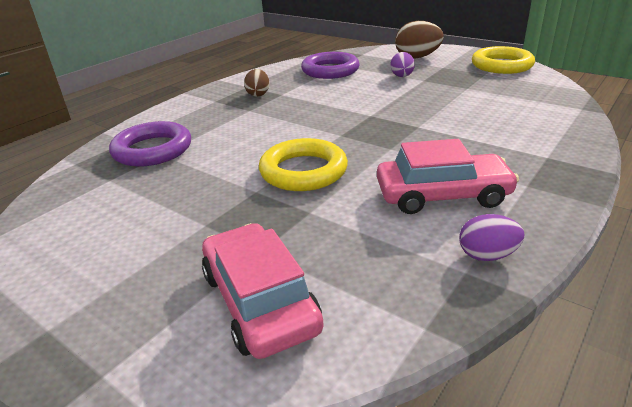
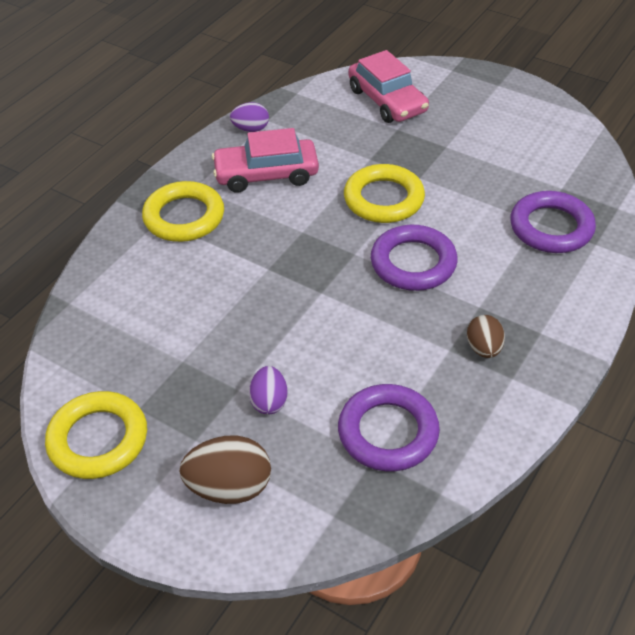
camera: 175 degrees right, 15 degrees up
none -> yellow ring [142,181,224,242]
none -> purple ring [371,225,458,291]

